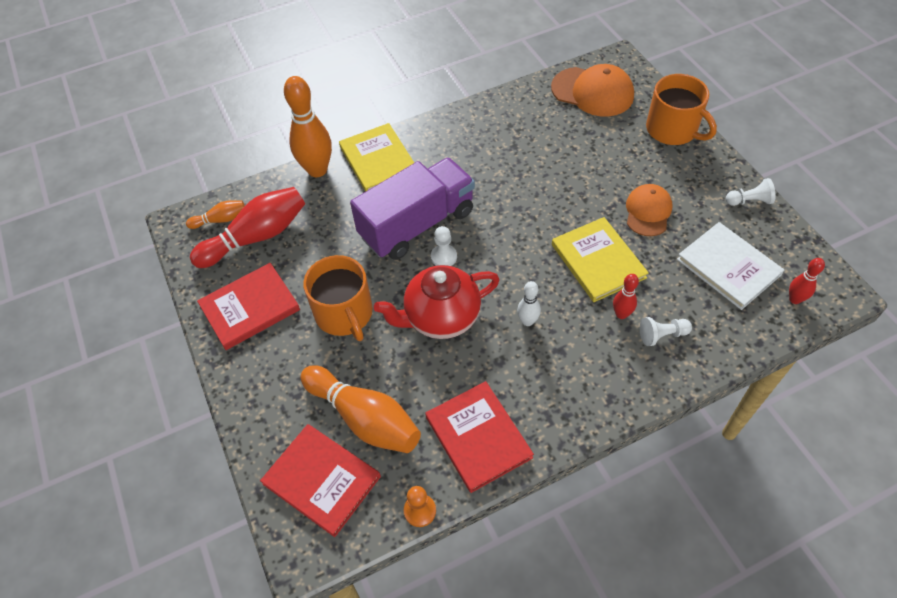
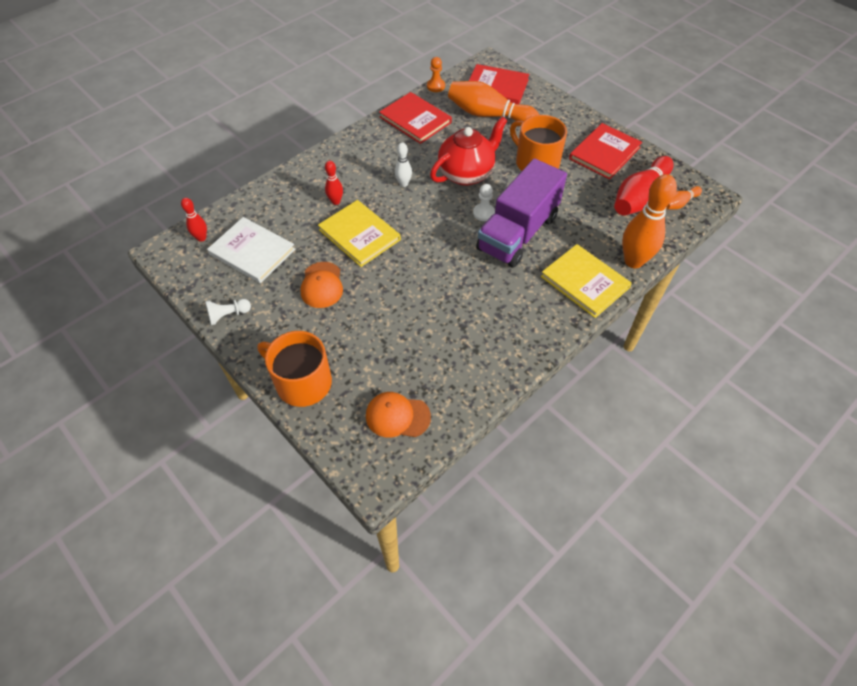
camera: 160 degrees right, 0 degrees up
orange cap [551,64,634,116] -> orange cap [366,392,431,437], size x0.66
white pawn [640,317,692,346] -> none

